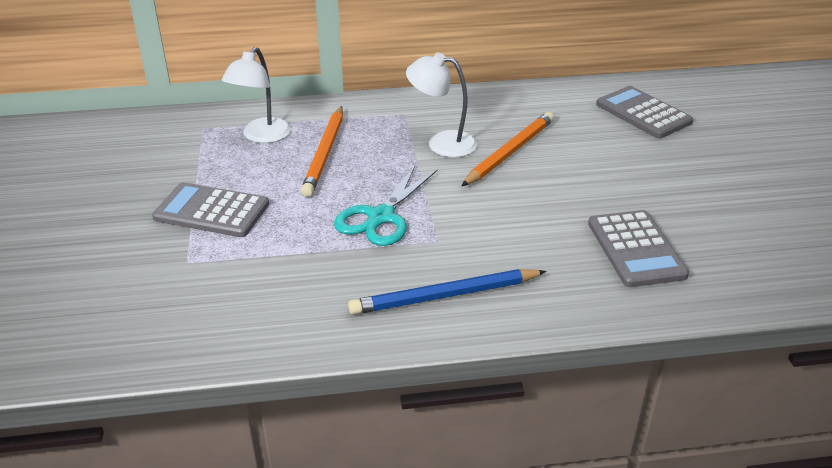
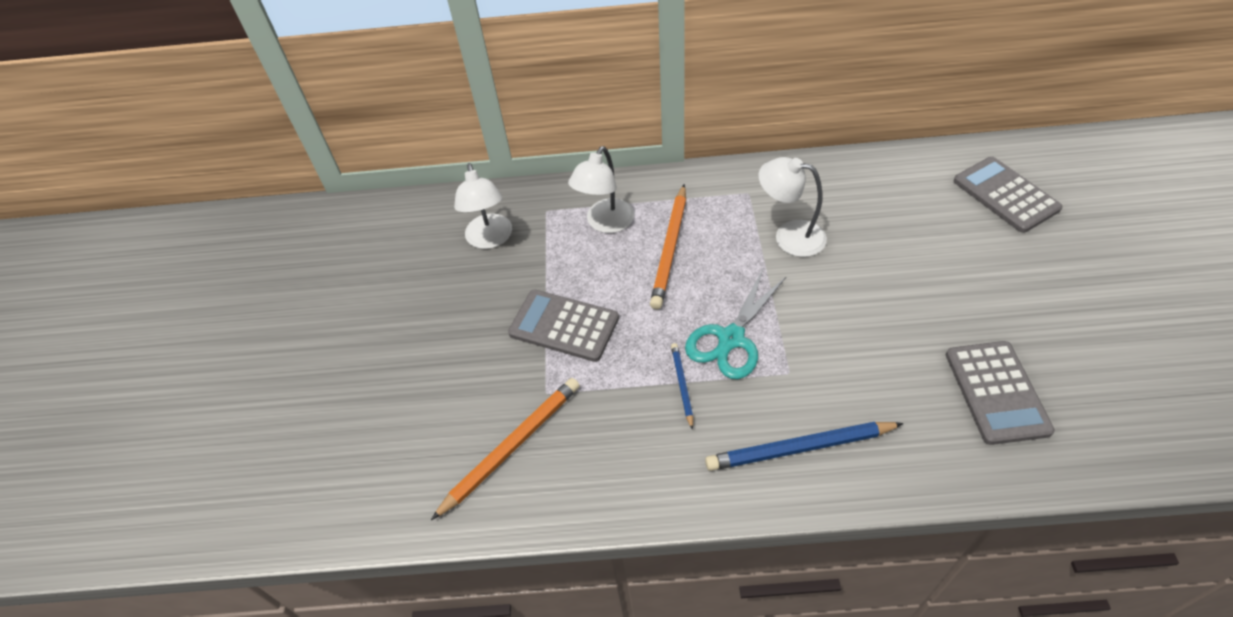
camera: 10 degrees right, 15 degrees up
orange pencil [462,112,554,186] -> orange pencil moved to [431,378,580,520]
none -> white lamp [454,163,512,249]
none -> blue pencil [671,343,693,430]

